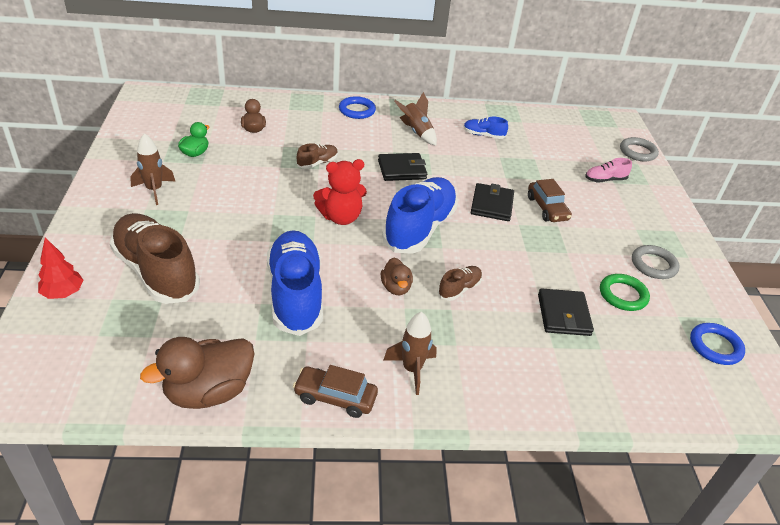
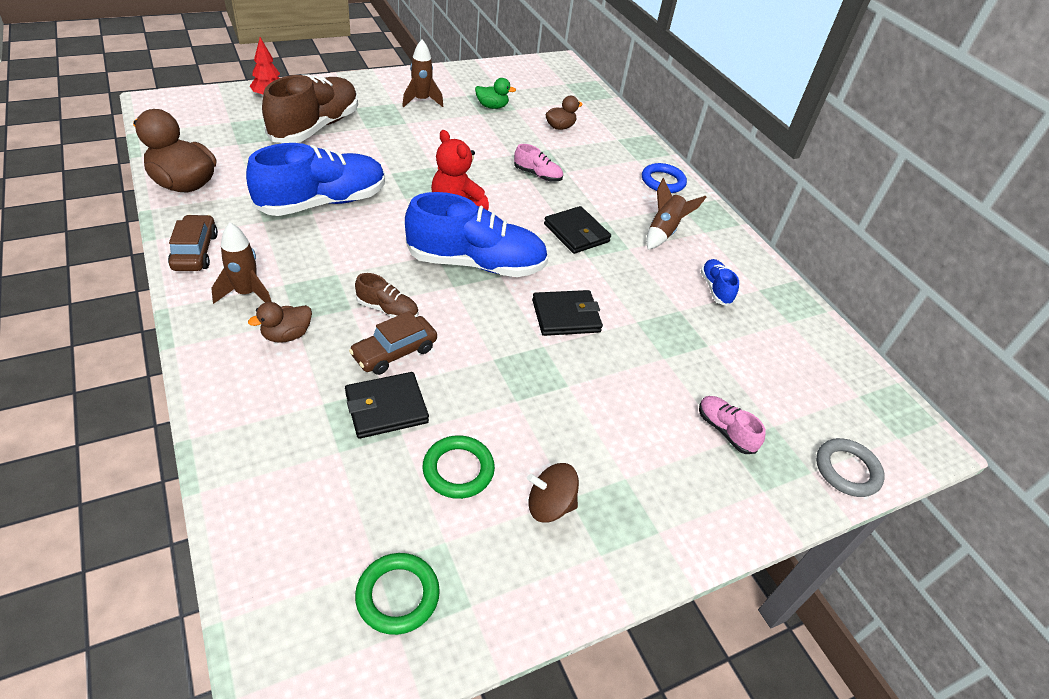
camera: 65 degrees right, 5 degrees up
brown shoe [297,143,338,169] -> pink shoe [514,144,563,182]
brown duck [381,258,413,295] -> brown duck moved to [248,302,312,343]
brown car [528,179,572,222] -> brown car moved to [349,311,437,375]
grey ring [632,245,680,279] -> brown spinning top [527,463,579,523]
blue ring [690,323,745,365] -> green ring [355,553,440,635]

